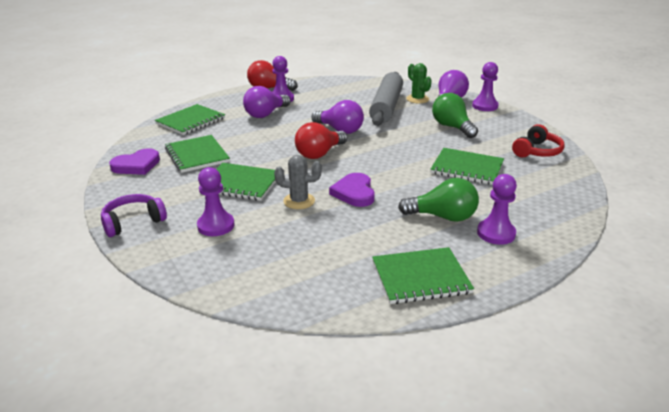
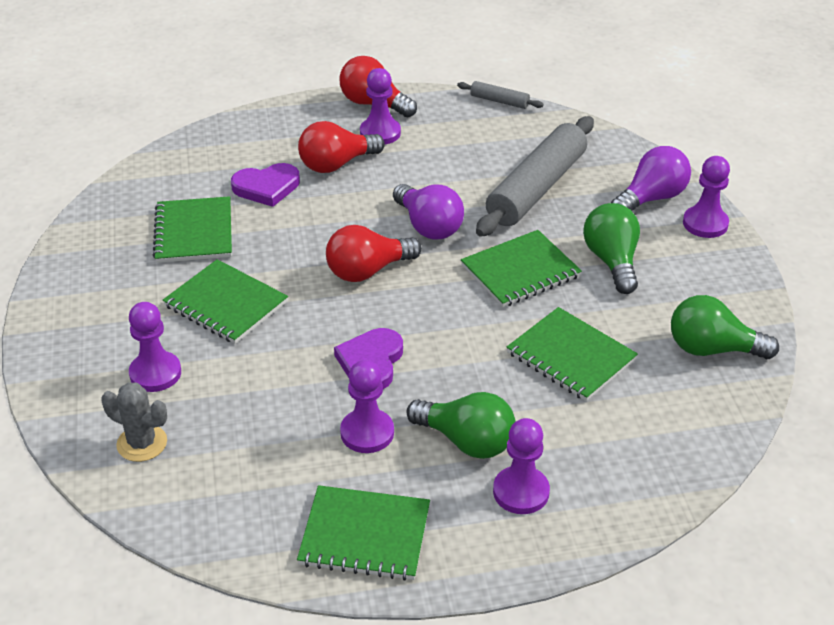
camera: 20 degrees right, 10 degrees up
purple headphones [101,194,167,237] -> none
purple heart [109,148,160,175] -> purple heart moved to [231,163,300,207]
green notebook [155,104,225,135] -> green notebook moved to [461,230,582,307]
purple light bulb [243,86,291,118] -> red light bulb [298,121,385,173]
grey cactus [274,155,322,209] -> grey cactus moved to [101,382,167,462]
green cactus [406,63,432,103] -> none
red headphones [512,124,564,157] -> green light bulb [671,295,779,359]
none -> purple pawn [340,360,394,453]
none -> grey rolling pin [457,81,544,109]

